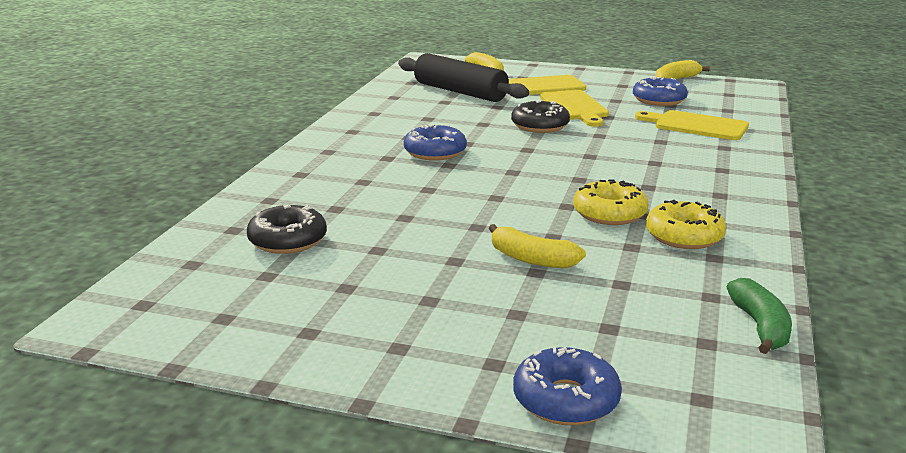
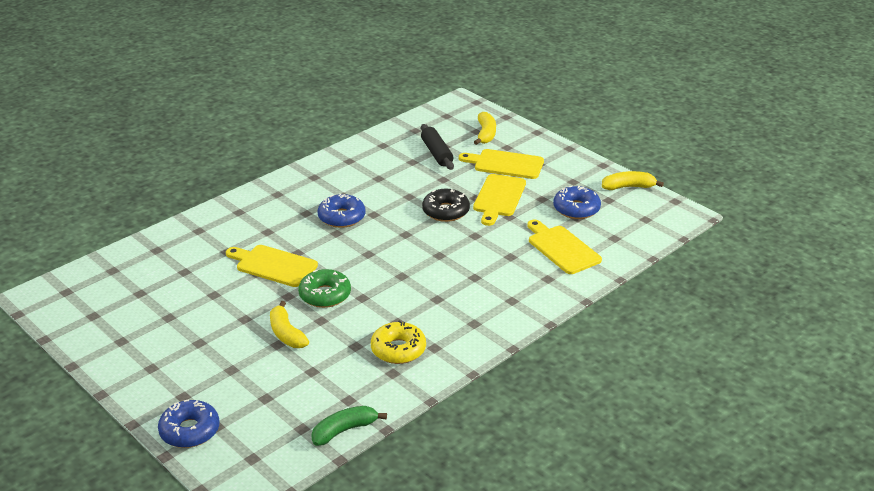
camera: 30 degrees right, 10 degrees up
black donut [247,205,327,254] -> none
black rolling pin [398,53,529,102] -> black rolling pin [421,124,454,170], size x0.64
yellow donut [573,180,648,225] -> none
green banana [727,278,792,354] -> green banana turned 150 degrees counterclockwise [311,406,387,446]
none -> yellow cutting board [226,245,318,287]
none -> green donut [298,269,351,308]

